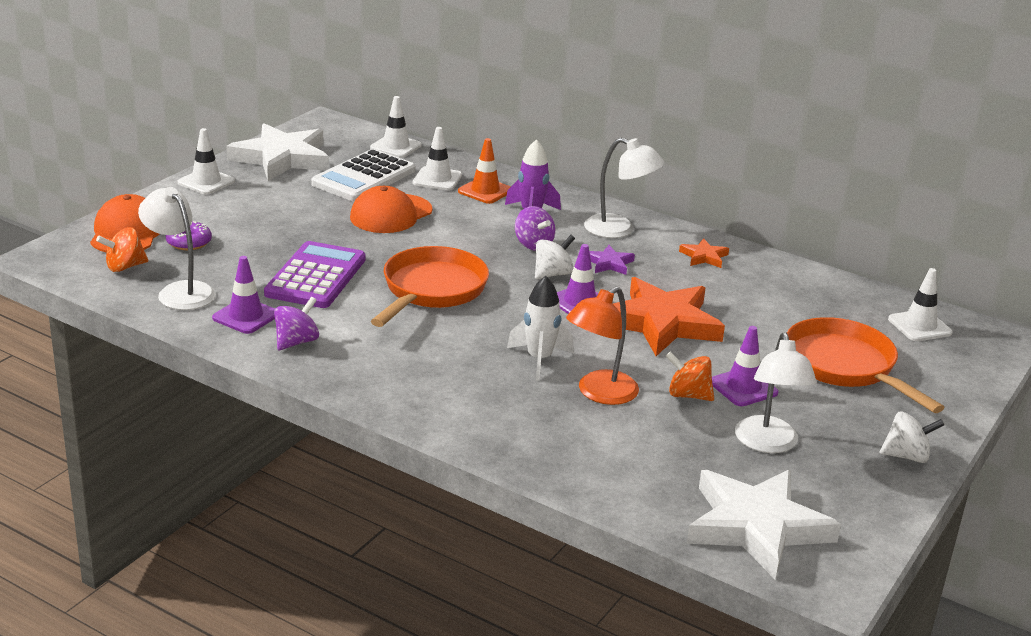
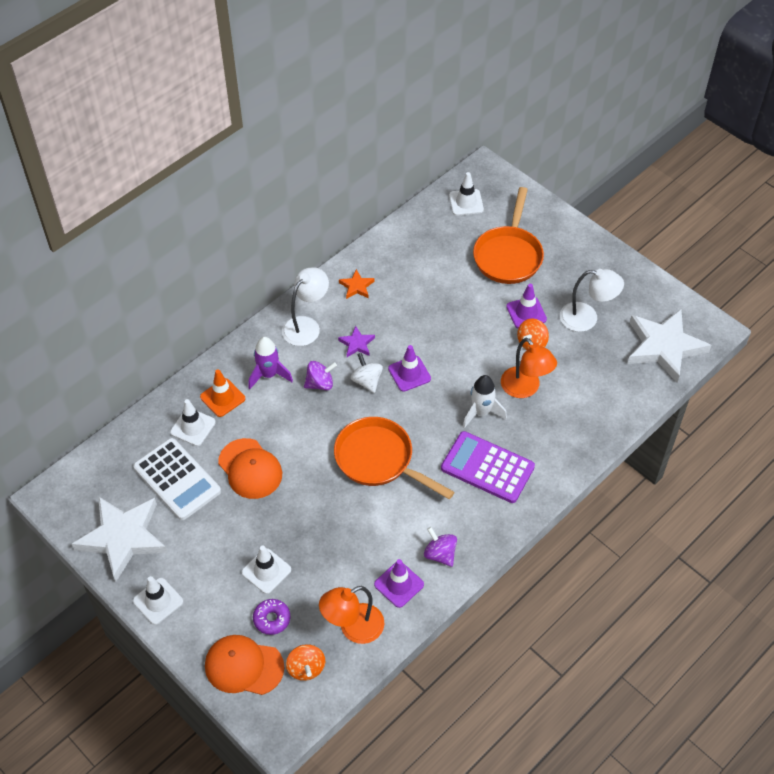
camera: 75 degrees left, 25 degrees up
white lamp [138,187,216,310] -> orange lamp [319,586,385,644]
purple calculator [264,241,366,308] -> purple calculator moved to [441,431,535,503]
white traffic cone [370,96,422,158] -> white traffic cone moved to [242,546,291,594]
orange star [613,277,725,356] -> none
orange pan [787,317,945,413] -> orange pan turned 60 degrees counterclockwise [473,187,544,284]
white spinning top [880,412,944,463] -> none

